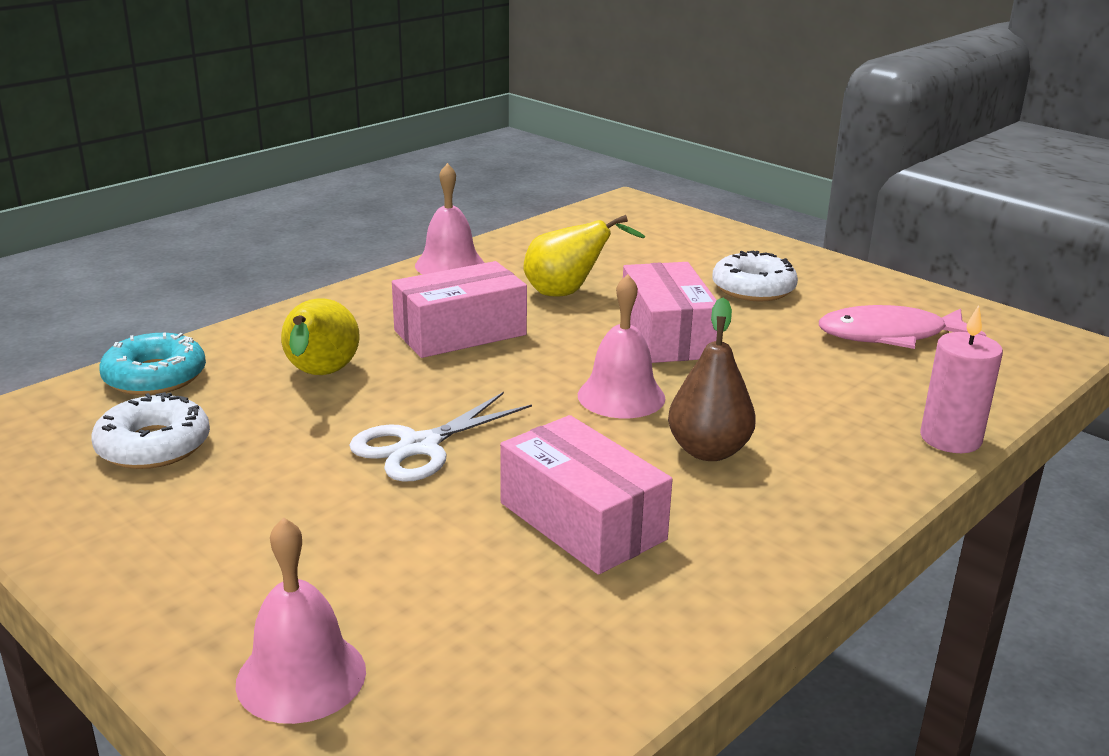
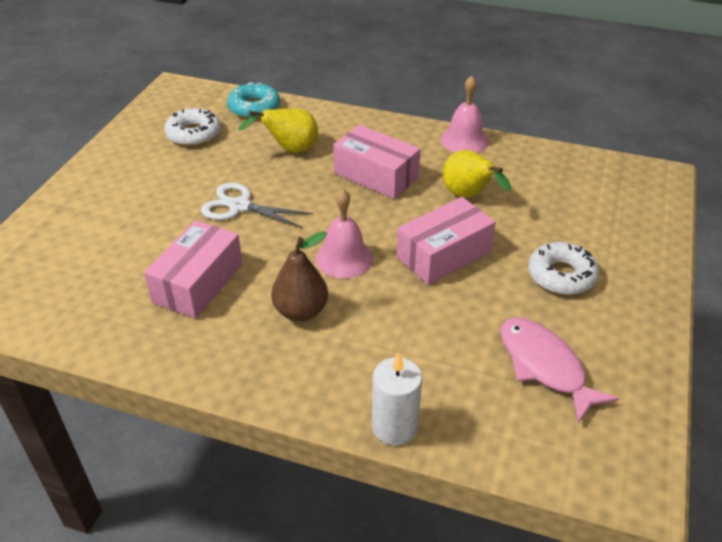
camera: 65 degrees right, 15 degrees up
pink bell [235,517,366,724] -> none
pink candle [920,305,1003,453] -> white candle [372,353,422,445]

